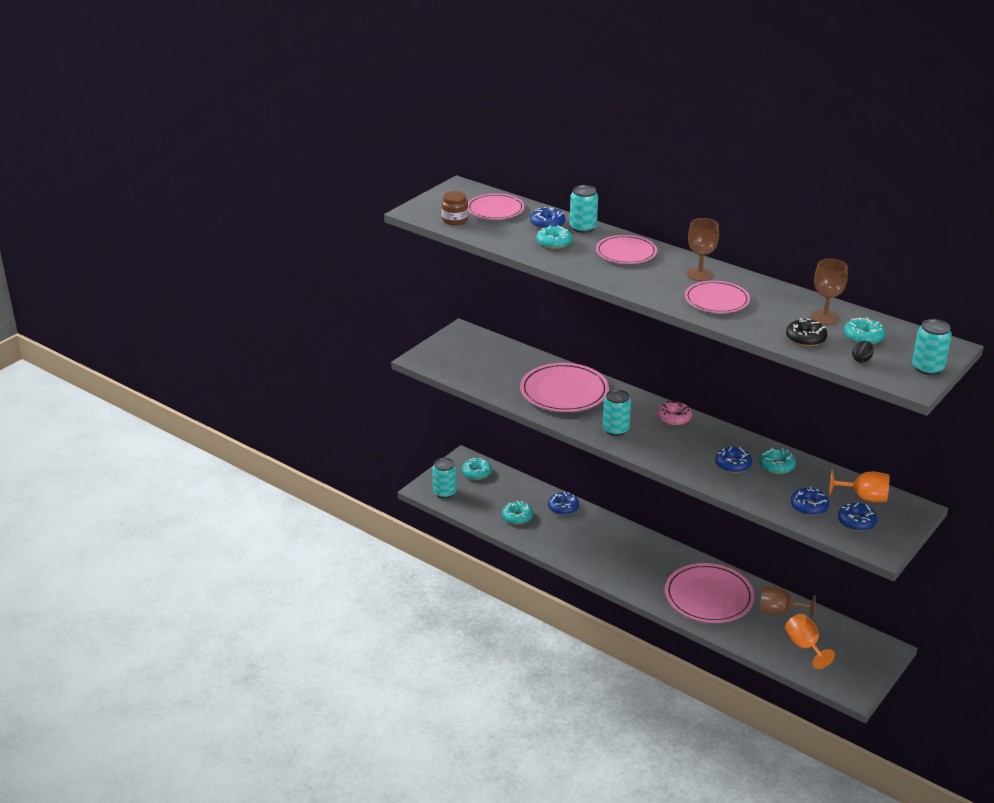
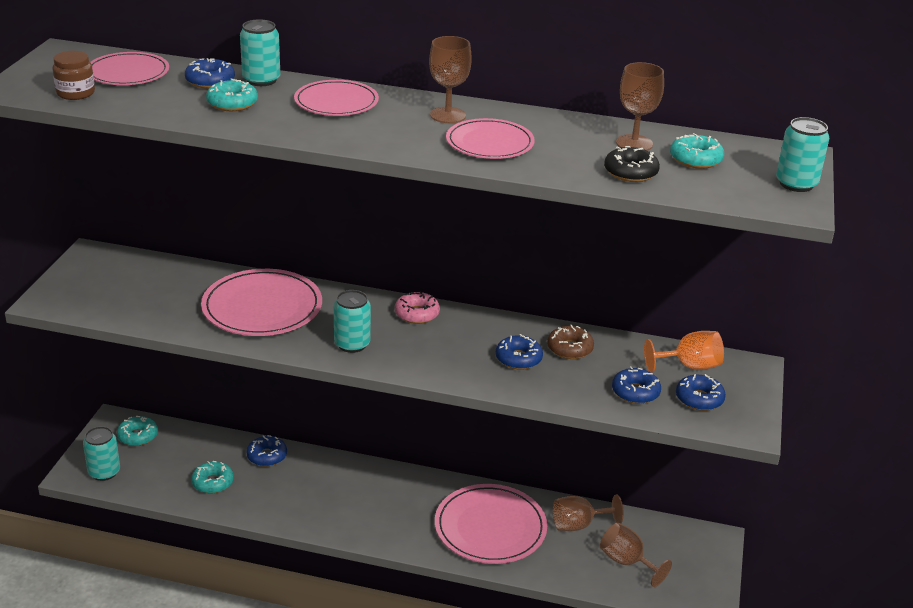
camera: 25 degrees left, 0 degrees up
turquoise donut [759,448,796,474] -> brown donut [547,325,594,359]
orange goblet [785,614,835,669] -> brown goblet [600,523,672,587]
black egg [852,341,874,363] -> none

